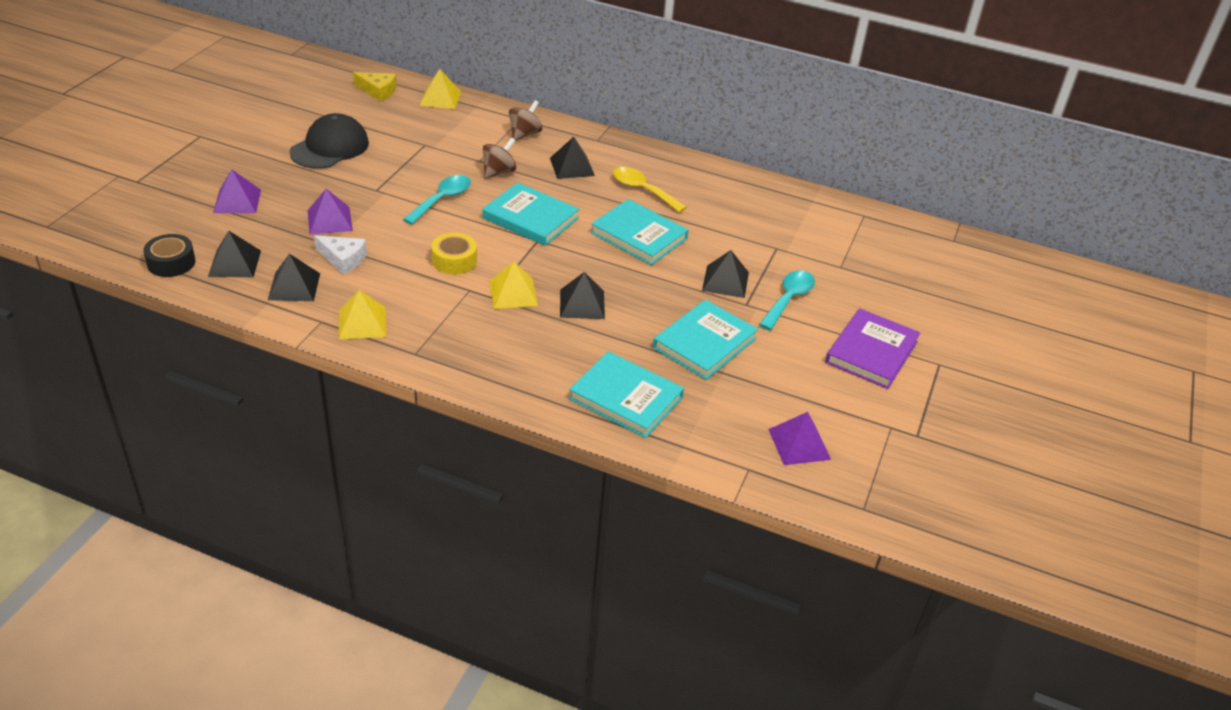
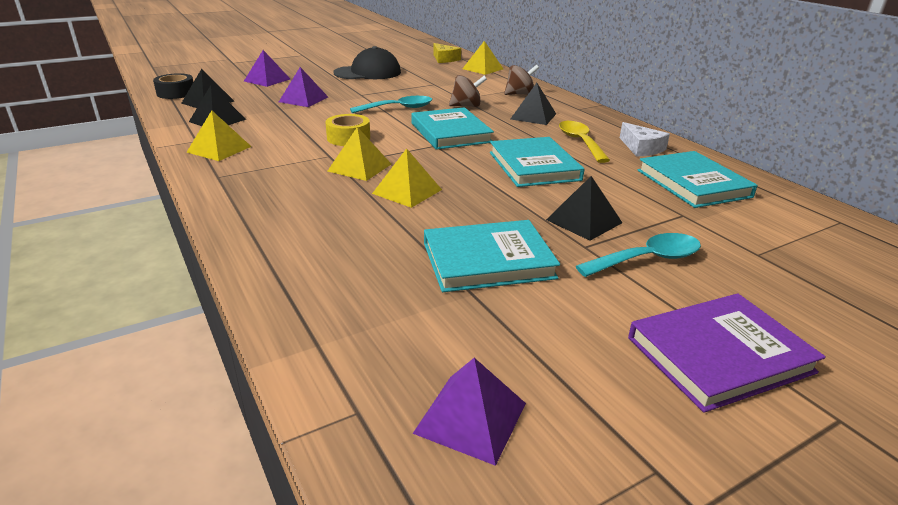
camera: 40 degrees right, 10 degrees down
white cheese [314,235,367,275] -> white cheese moved to [620,122,670,156]
black pyramid [560,272,605,319] -> yellow pyramid [372,148,442,208]
turquoise book [569,351,684,438] -> turquoise book moved to [638,151,758,208]

